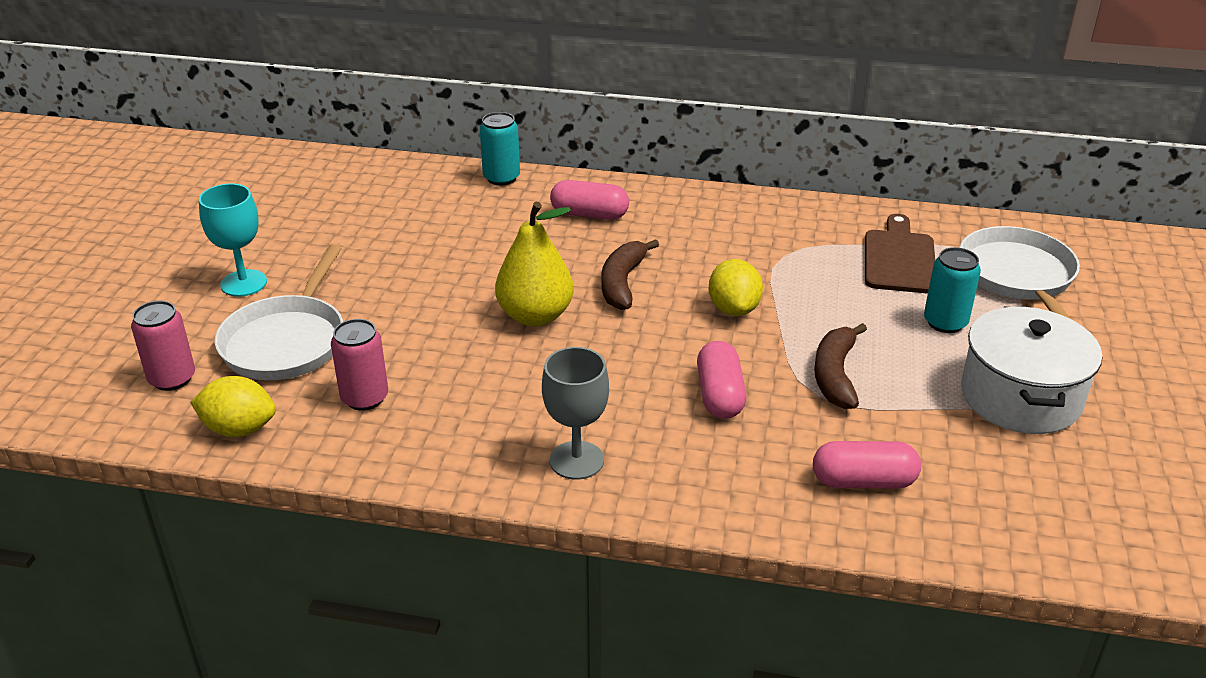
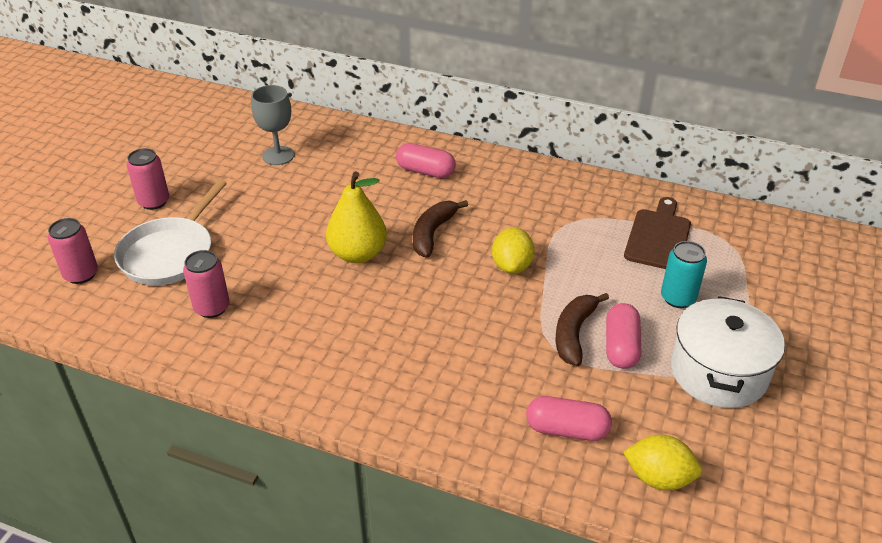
camera: 10 degrees right, 5 degrees up
yellow lemon [190,376,276,437] -> yellow lemon moved to [623,435,702,490]
turquoise goblet [199,183,267,297] -> pink can [127,148,169,210]
turquoise can [480,112,520,186] -> none
grey goblet [542,347,609,480] -> grey goblet moved to [251,85,294,165]
pink capsule [697,341,746,419] -> pink capsule moved to [606,303,641,369]
white pan [960,226,1080,319] -> none

